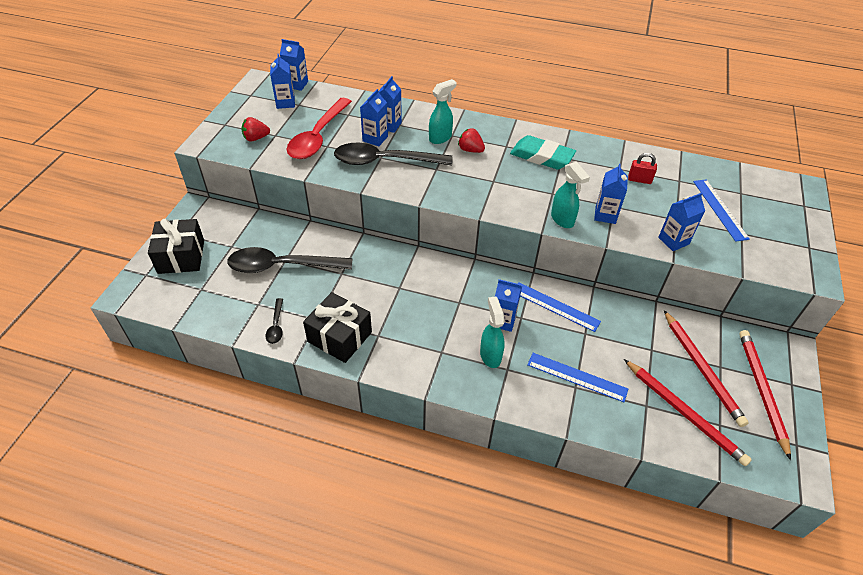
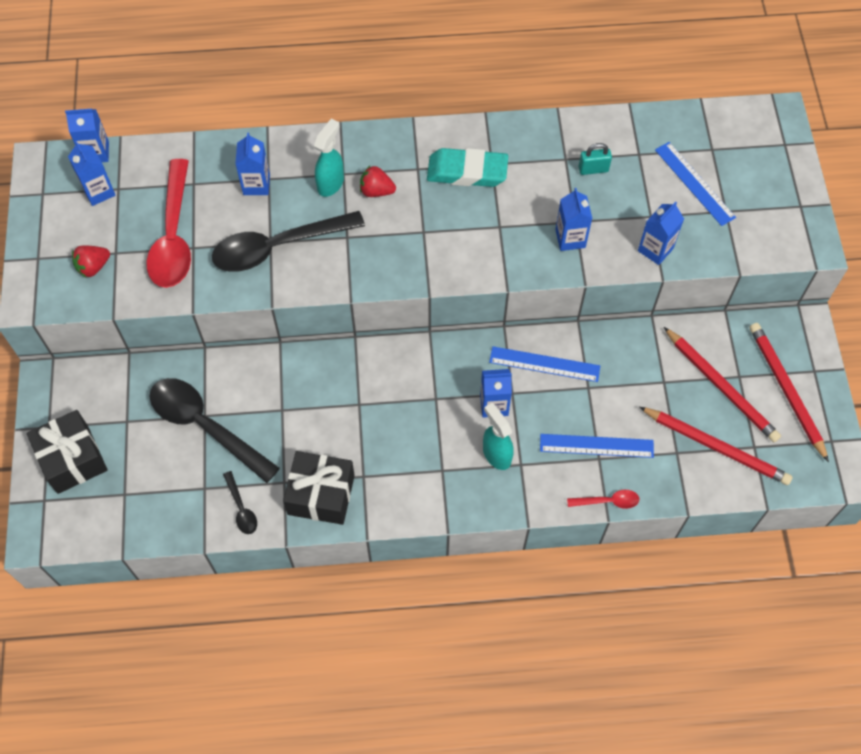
camera: 20 degrees left, 15 degrees up
black spoon [227,247,353,273] -> black spoon turned 60 degrees clockwise [150,378,280,483]
blue carton [360,89,388,146] -> none
turquoise spray bottle [551,162,590,228] -> none
red padlock [628,153,657,184] -> turquoise padlock [579,143,612,175]
none -> red spoon [567,490,640,509]

